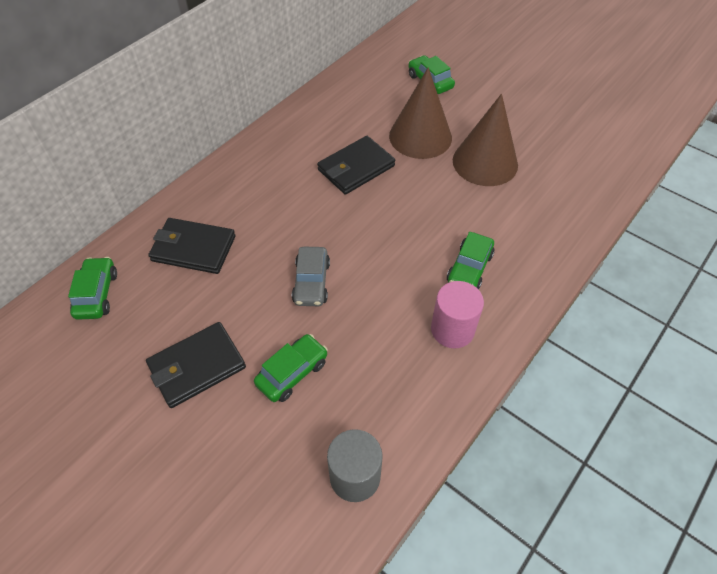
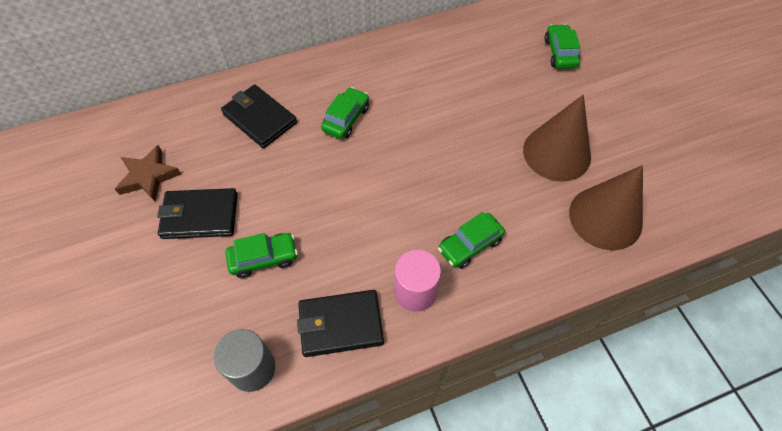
camera: 30 degrees right, 5 degrees up
green car [68,257,117,320] -> green car moved to [321,87,369,139]
grey car [292,247,330,306] -> none
black wallet [317,136,395,195] -> black wallet moved to [297,290,384,357]
brown cone [389,67,452,159] -> brown cone moved to [569,165,643,250]
none -> brown star [115,145,181,202]

